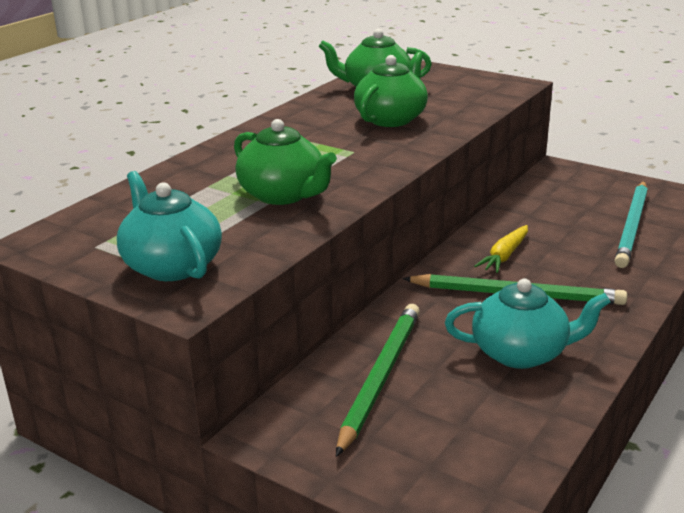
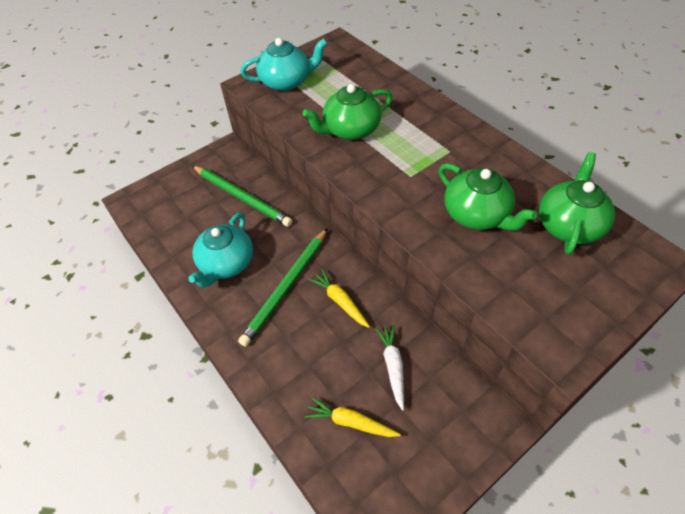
camera: 110 degrees right, 25 degrees up
turquoise pencil [614,181,648,268] -> yellow carrot [305,397,401,437]
none -> white carrot [375,325,404,411]

